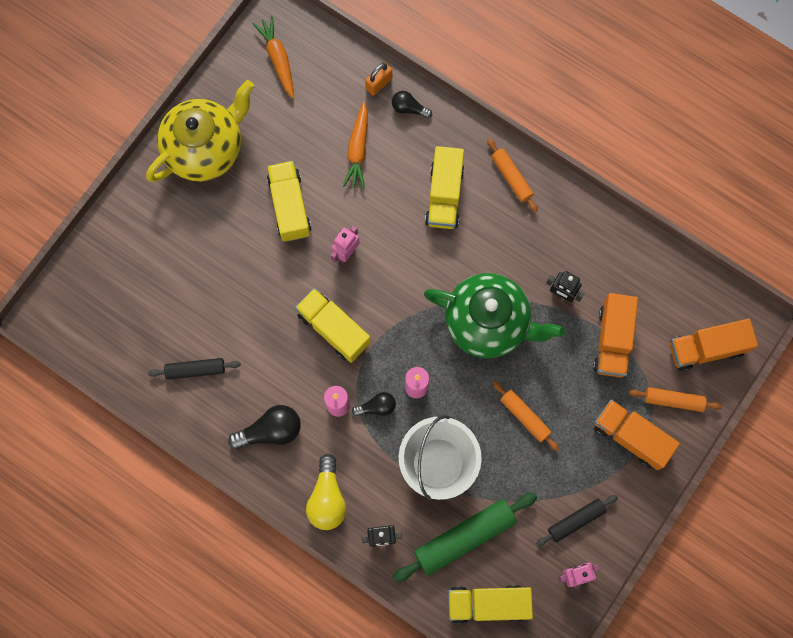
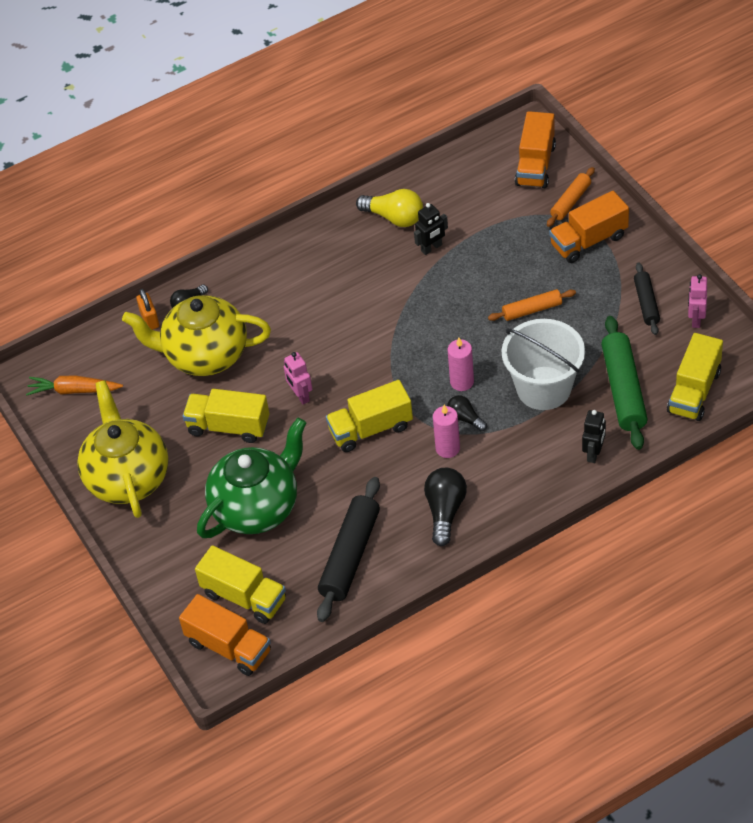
camera: 60 degrees left, 25 degrees down
black rolling pin [148,358,241,380] -> black rolling pin [317,477,380,622], size x1.73
yellow light bulb [306,454,346,530] -> yellow light bulb moved to [356,189,423,227]
orange carrot [343,101,368,189] -> yellow teapot [122,295,271,376]
black light bulb [352,392,396,416] -> black light bulb turned 60 degrees counterclockwise [447,395,487,431]
green teapot [424,273,565,358] -> green teapot moved to [197,418,306,538]
yellow truck [425,146,464,229] -> yellow truck moved to [195,545,286,624]
orange rolling pin [487,139,538,213] -> none
orange truck [593,293,638,377] -> orange truck moved to [179,594,271,676]

